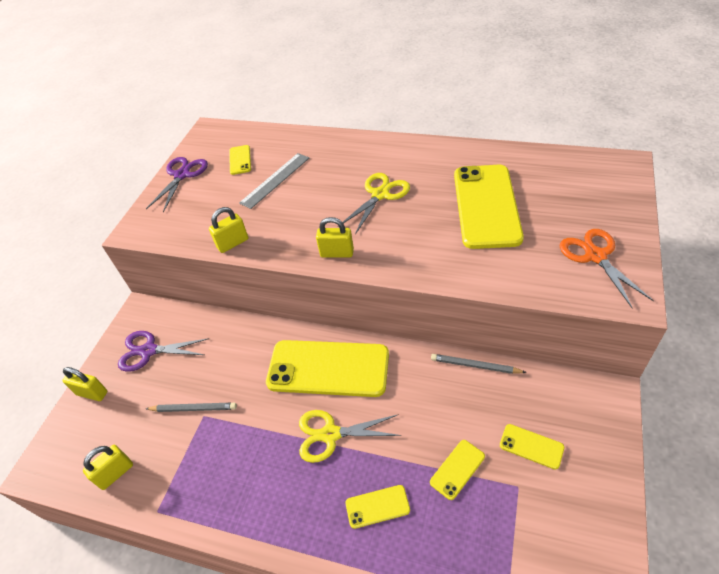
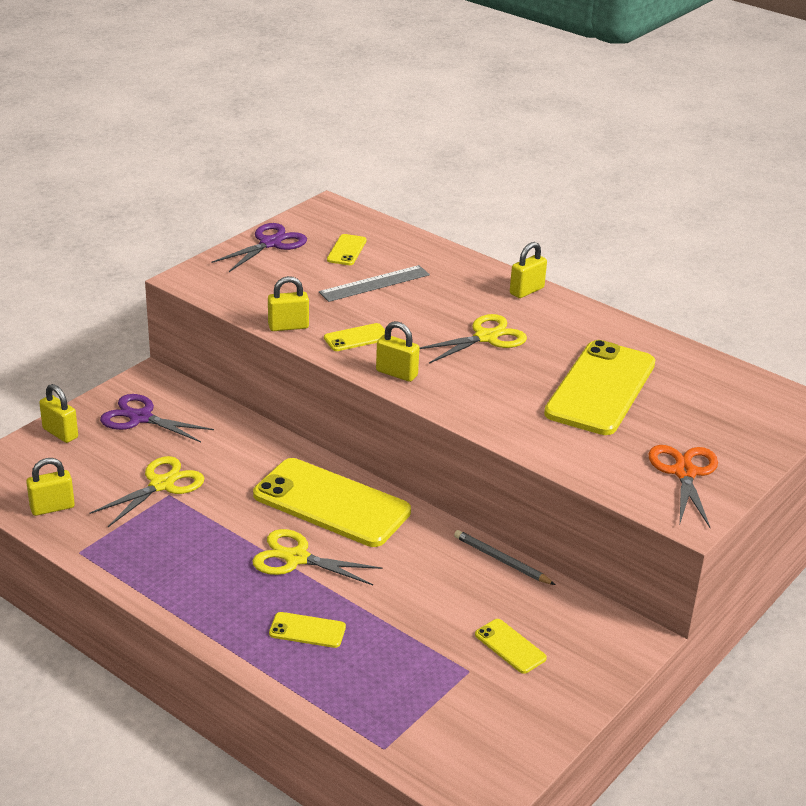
camera: 15 degrees right, 15 degrees down
grey pencil [146,403,237,412] -> yellow scissors [89,456,204,527]
yellow phone [430,440,485,500] -> yellow phone moved to [324,323,385,351]
none -> yellow padlock [510,242,547,298]

